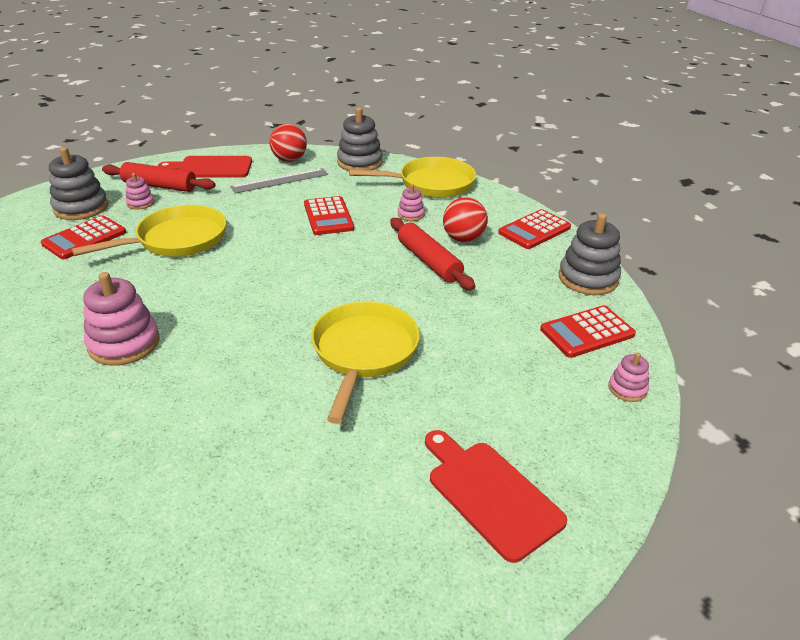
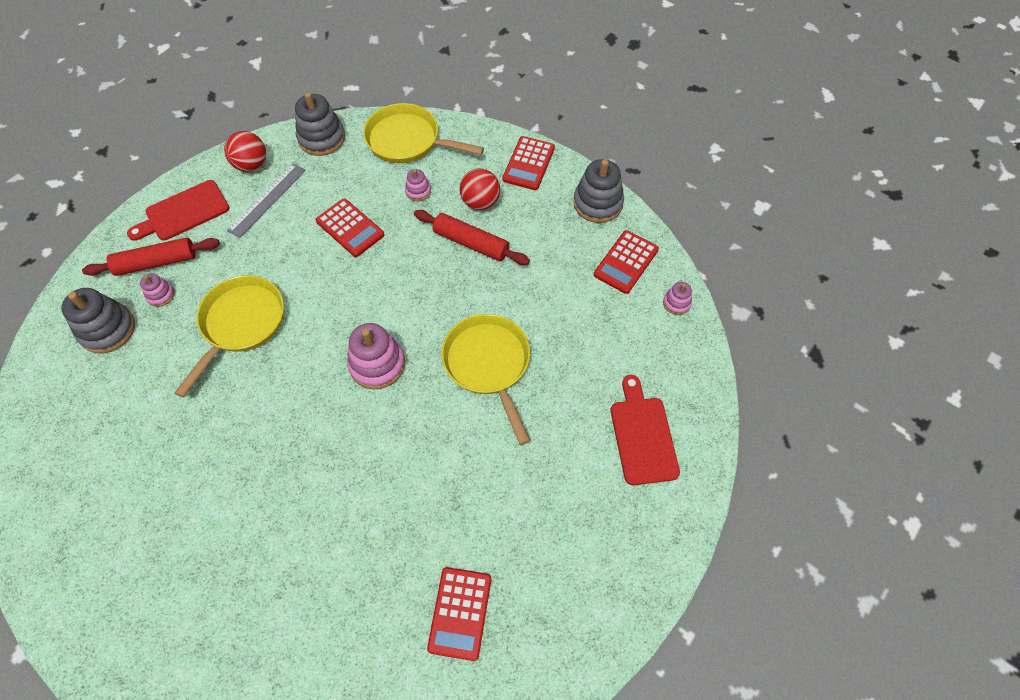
camera: 30 degrees left, 25 degrees up
red calculator [41,215,126,259] -> red calculator moved to [427,567,491,661]
pink stacking toy [83,272,160,366] -> pink stacking toy moved to [347,323,405,389]
yellow pan [349,157,476,198] -> yellow pan turned 120 degrees counterclockwise [363,103,484,163]
red cutting board [425,430,567,563] -> red cutting board turned 60 degrees clockwise [611,375,680,485]

